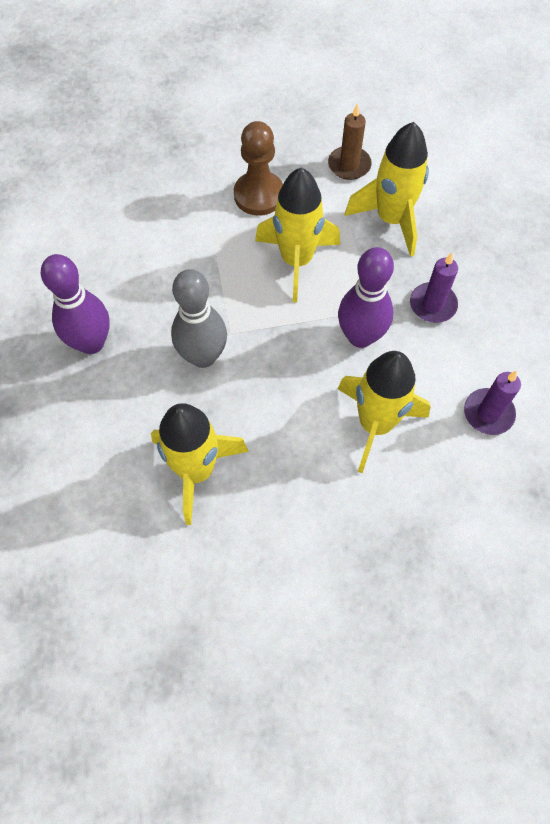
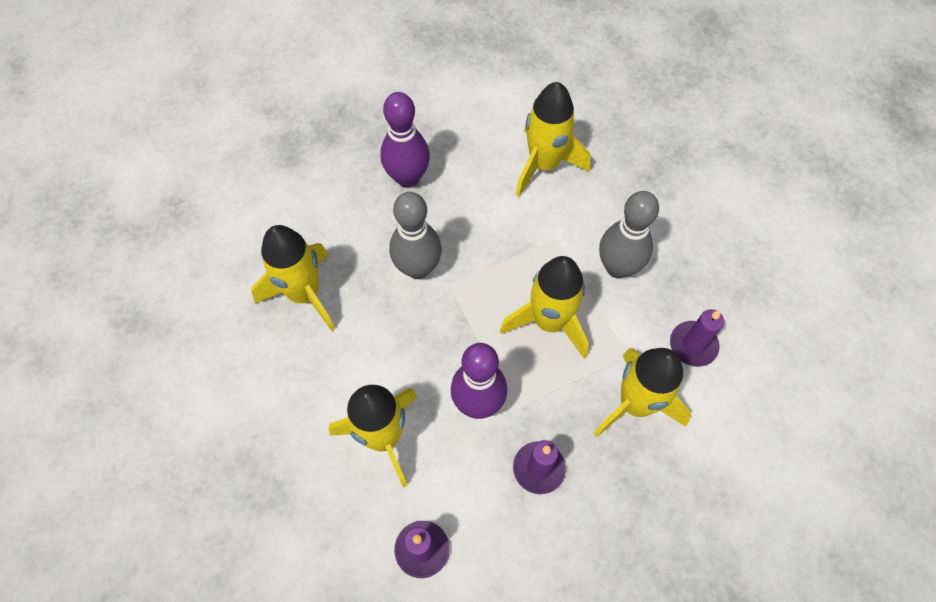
camera: 75 degrees right, 0 degrees up
brown pawn [234,121,283,216] -> grey bowling pin [599,191,659,279]
brown candle [328,103,372,180] -> purple candle [670,309,724,367]
none -> yellow rocket [516,82,591,197]

